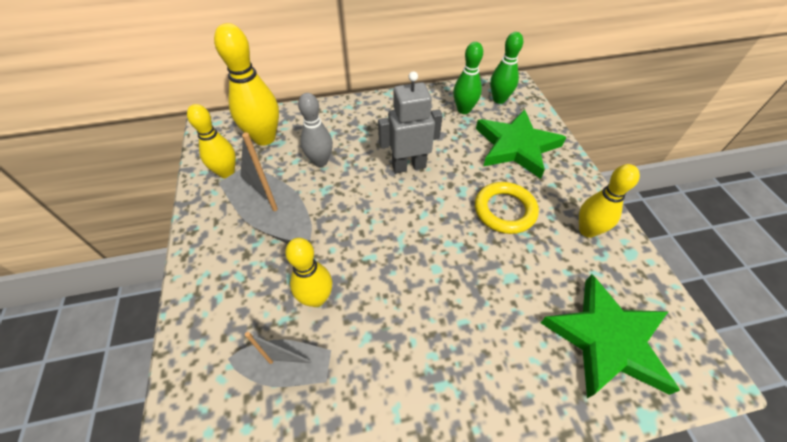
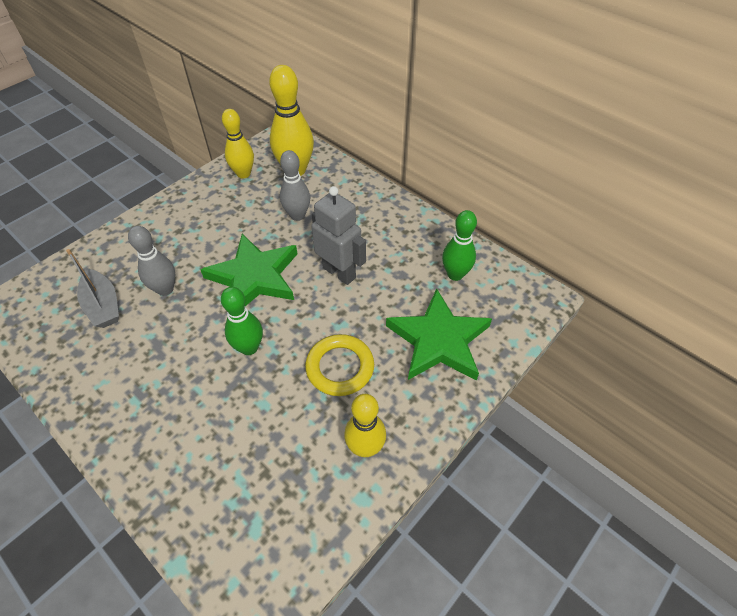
camera: 55 degrees right, 0 degrees up
grey boat [219,133,312,244] -> none
yellow bowling pin [285,238,332,307] -> grey bowling pin [128,226,175,296]
green bowling pin [490,32,523,104] -> green bowling pin moved to [221,287,263,355]
green star [541,274,680,398] -> green star moved to [201,234,298,306]

